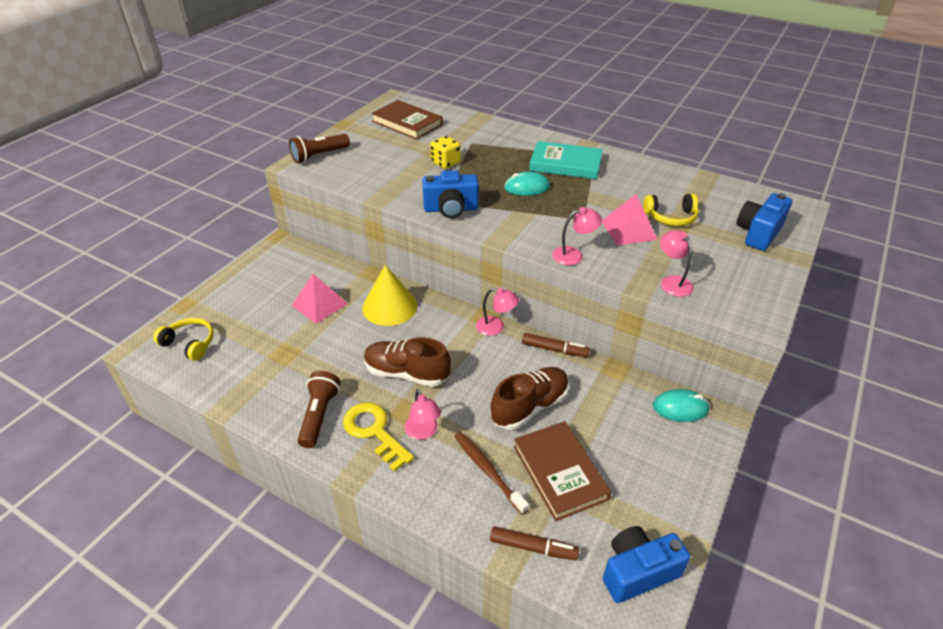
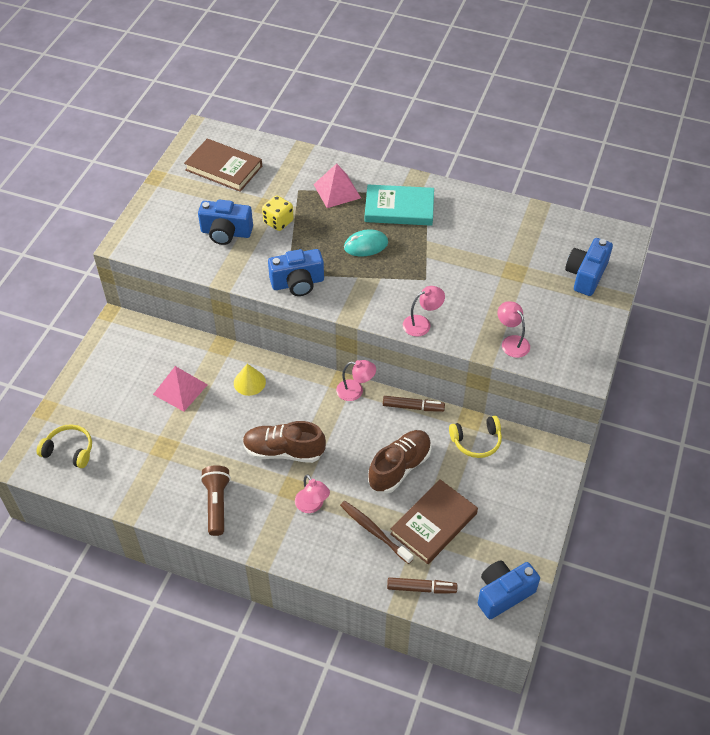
camera: 10 degrees left, 10 degrees up
brown flashlight [289,134,350,163] -> none
yellow key [343,402,414,472] -> none
yellow cone [362,265,417,326] -> yellow cone [234,364,266,396], size x0.60
brown book [514,421,611,521] -> brown book turned 75 degrees clockwise [390,479,478,564]
pink pyramid [602,194,657,245] -> pink pyramid moved to [313,163,361,208]
yellow headphones [643,194,699,226] -> yellow headphones moved to [449,416,502,458]
turquoise mouse [653,389,710,422] -> none
none -> blue camera [198,200,253,245]

